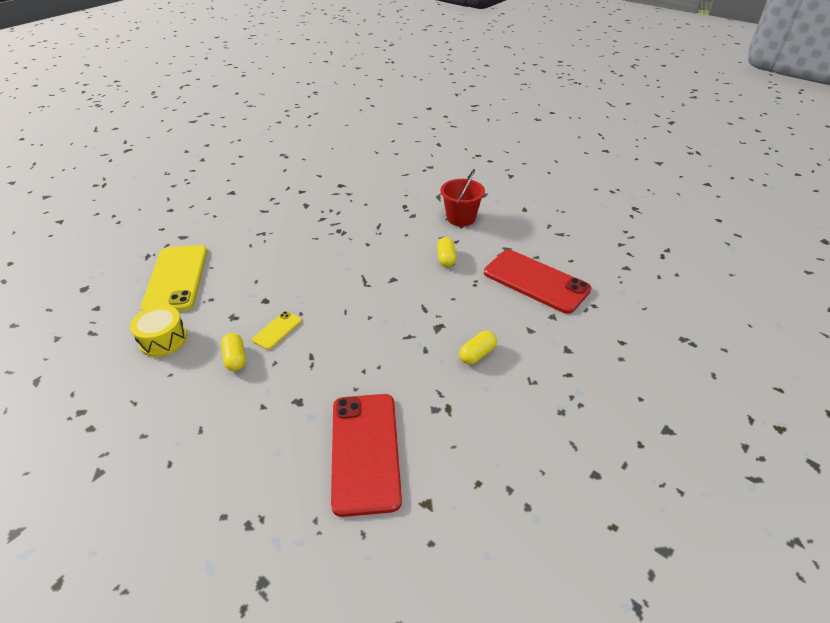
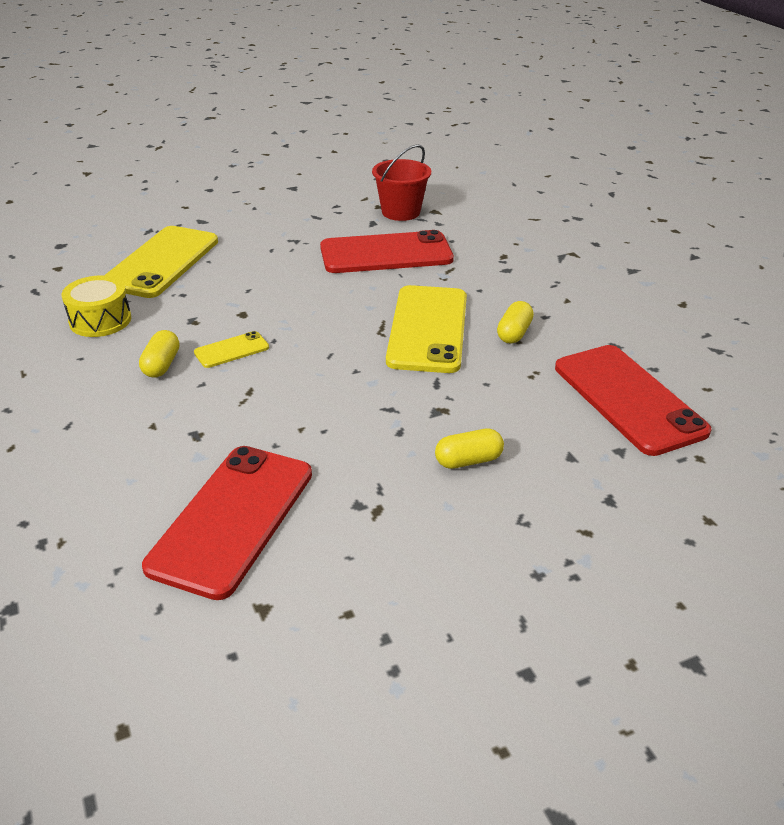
camera: 25 degrees right, 5 degrees down
red bucket [440,169,485,226] -> red bucket moved to [372,144,431,221]
none -> red phone [320,230,454,273]
none -> yellow phone [386,285,467,373]

